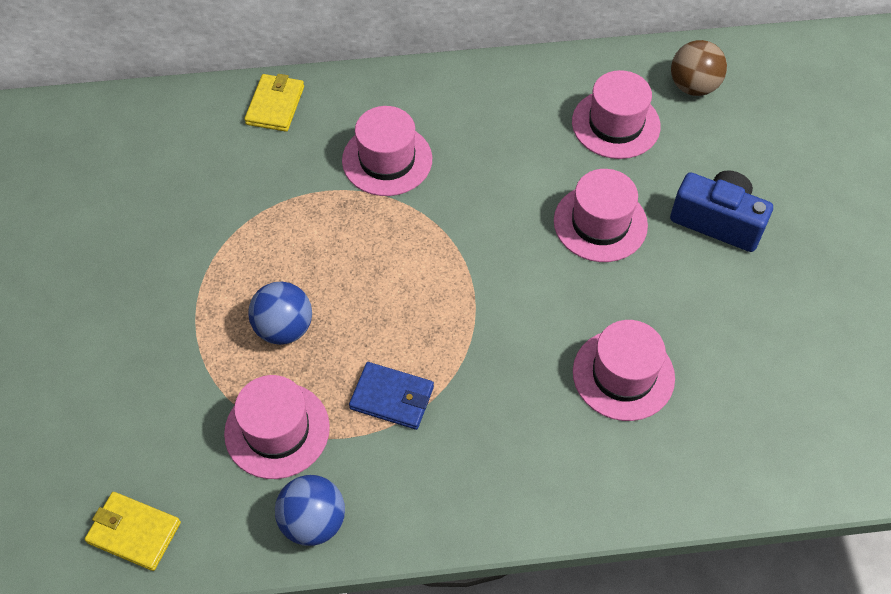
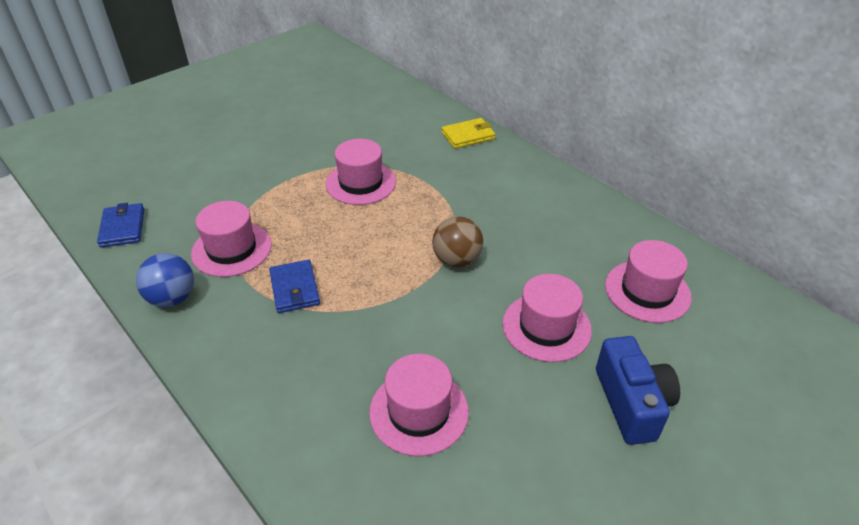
camera: 55 degrees right, 15 degrees down
yellow wallet [85,492,181,571] -> blue wallet [97,203,144,248]
blue ball [248,282,312,345] -> none
pink hat [342,106,432,196] -> pink hat moved to [326,139,396,205]
brown ball [671,40,727,96] -> brown ball moved to [432,216,483,267]

